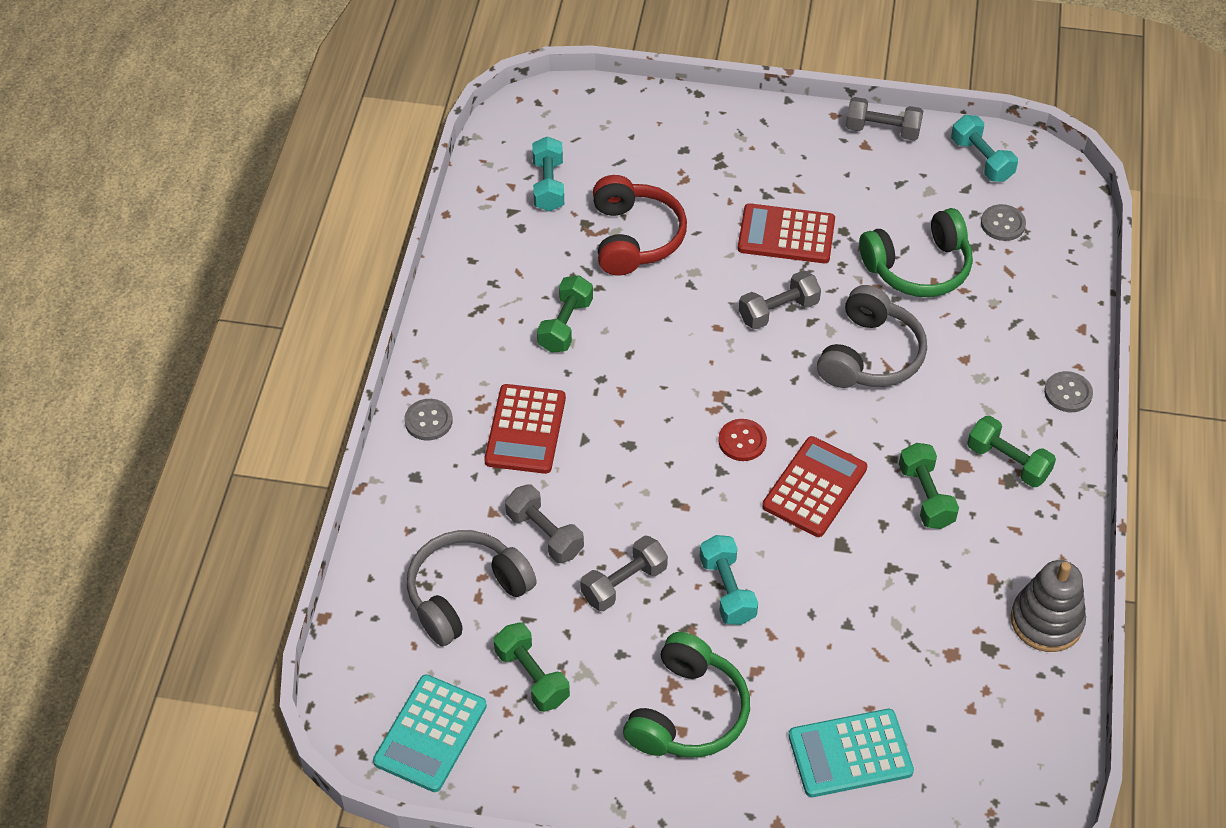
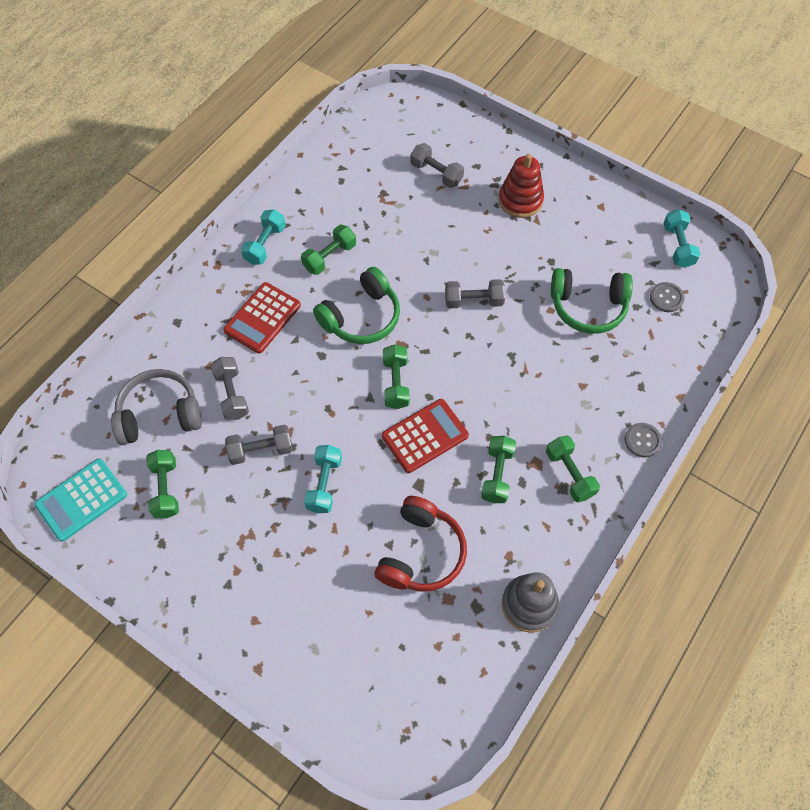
camera: 25 degrees right, 10 degrees up
grey button [404,399,453,441] -> none
turquoise dumbbell [532,136,564,212] -> turquoise dumbbell moved to [241,209,286,265]
red headphones [593,175,687,276] -> red headphones moved to [374,496,467,591]
green headphones [623,632,750,757] -> green headphones moved to [313,267,400,344]
red button [718,419,767,461] -> green dumbbell [383,344,410,409]
red calculator [738,203,835,263] -> none
turquoise calculator [788,709,914,797] -> none
grey headphones [817,285,927,388] -> none
grey dumbbell [846,97,923,141] -> grey dumbbell moved to [410,143,464,188]
none -> red stacking toy [499,154,544,218]

